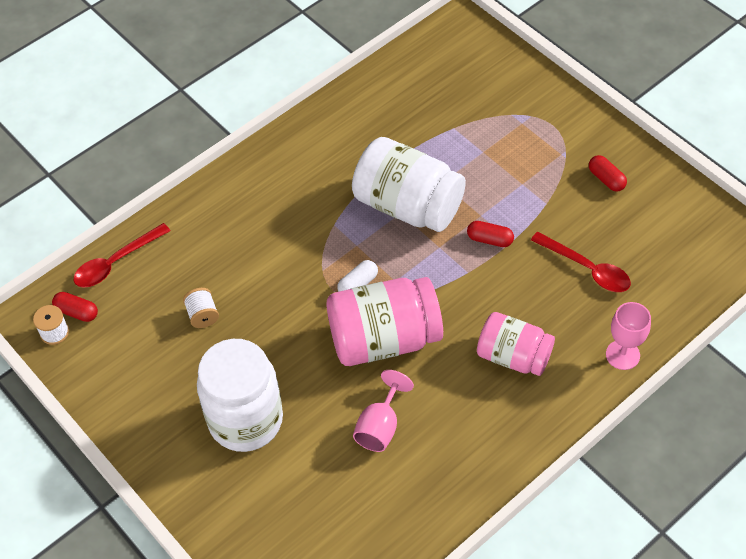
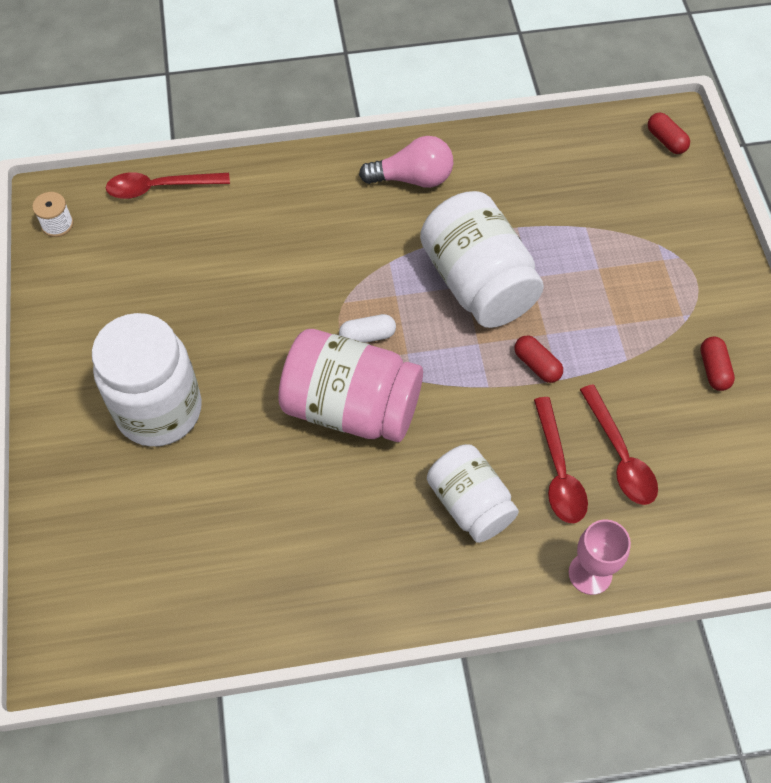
camera: 30 degrees right, 5 degrees up
red capsule [52,292,98,322] -> red capsule moved to [648,113,690,154]
white spool [183,288,219,328] -> none
pink goblet [353,370,414,452] -> none
pink jar [477,312,555,376] -> white jar [427,444,519,543]
none -> pink light bulb [359,136,453,188]
none -> red spoon [534,397,588,523]

